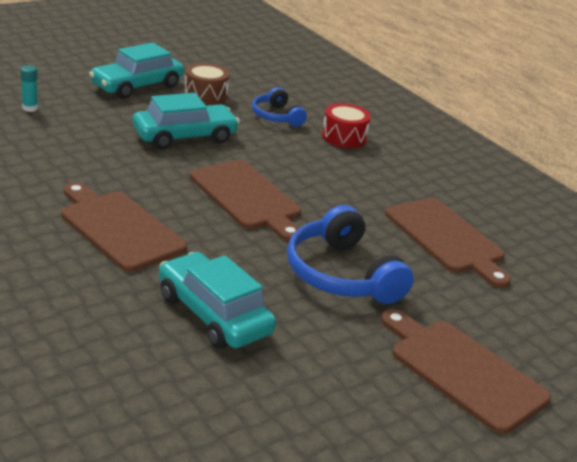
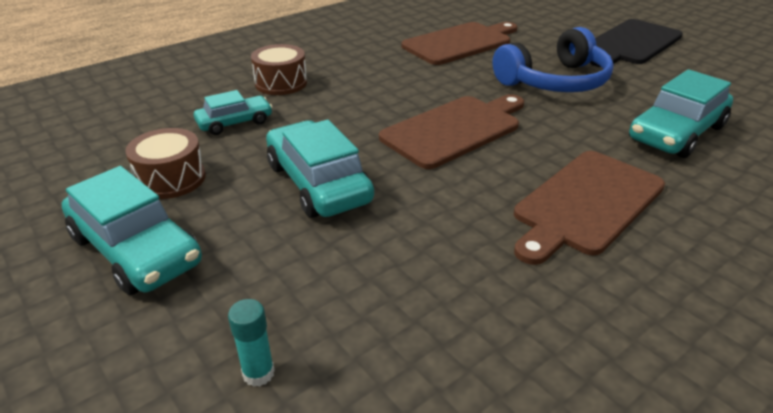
camera: 90 degrees left, 5 degrees up
blue headphones [252,87,307,127] -> turquoise car [194,90,273,135]
red drum [322,103,371,148] -> brown drum [251,44,307,95]
brown cutting board [381,309,551,434] -> black cutting board [590,19,683,67]

